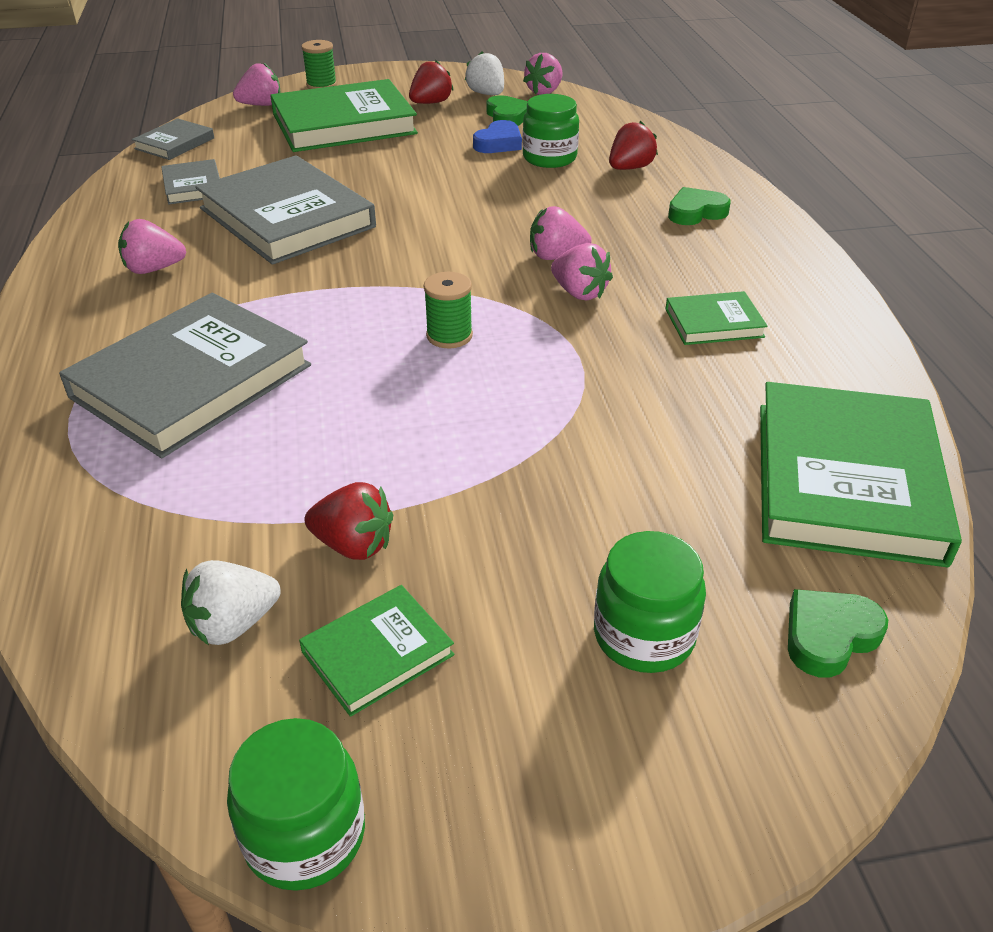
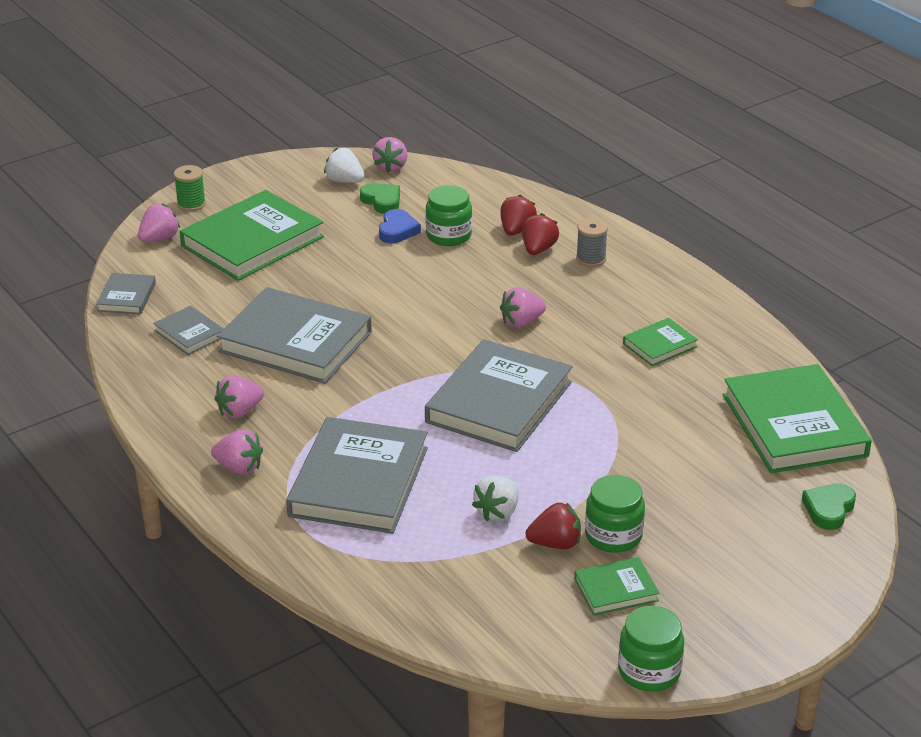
camera: 25 degrees left, 5 degrees down
white strawberry [181,560,281,645] -> white strawberry moved to [472,476,518,521]
green book [299,585,455,717] -> green book turned 45 degrees clockwise [574,557,659,616]
red strawberry [409,60,454,104] -> red strawberry moved to [522,213,559,255]
green spool [424,272,473,348] -> grey book [425,339,573,452]
pink strawberry [551,243,613,300] -> pink strawberry moved to [211,429,263,475]
green jar [594,531,706,673] -> green jar moved to [585,475,645,553]
green heart [668,187,731,225] -> grey spool [576,218,608,267]

